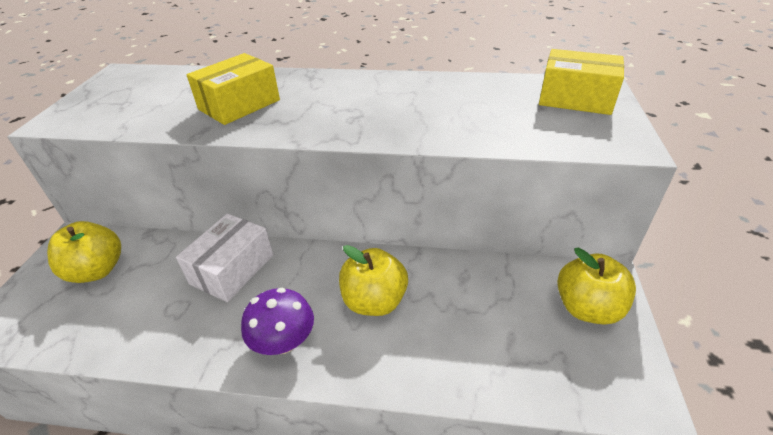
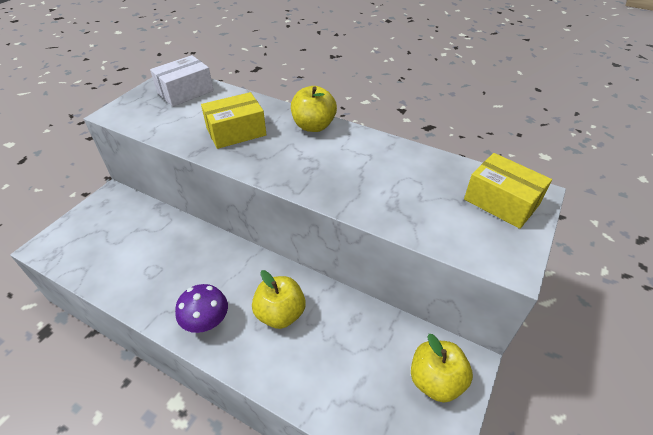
camera: 20 degrees right, 5 degrees up
yellow apple [47,221,121,283] -> yellow apple moved to [291,86,337,132]
white box [176,213,273,302] -> white box moved to [150,55,214,107]

